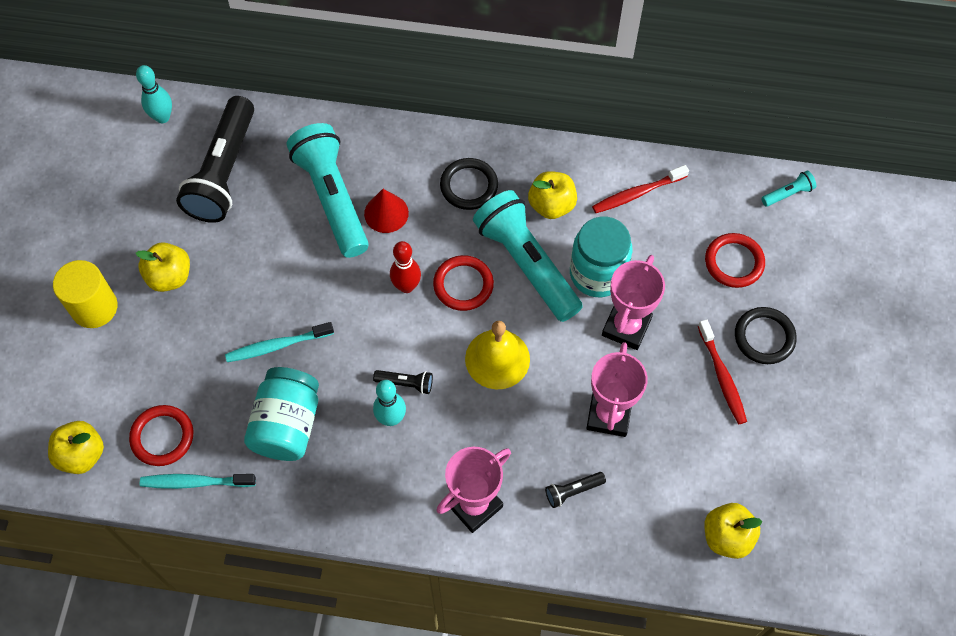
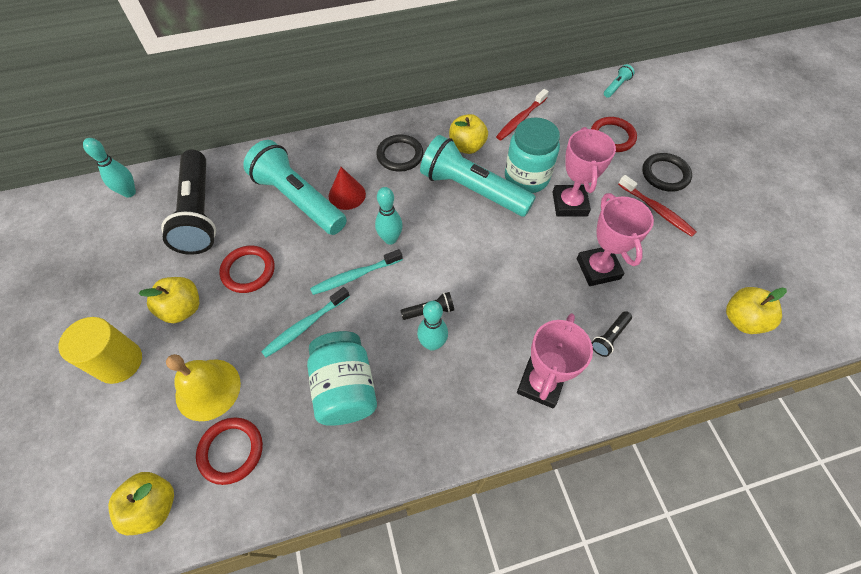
camera: 25 degrees left, 5 degrees down
turquoise toothbrush [140,474,256,489] -> turquoise toothbrush moved to [310,249,403,295]
red bowling pin [390,241,421,293] -> turquoise bowling pin [375,187,403,245]
red ring [433,255,494,311] -> red ring moved to [219,246,275,293]
yellow bell [465,321,530,390] -> yellow bell moved to [166,354,241,421]

